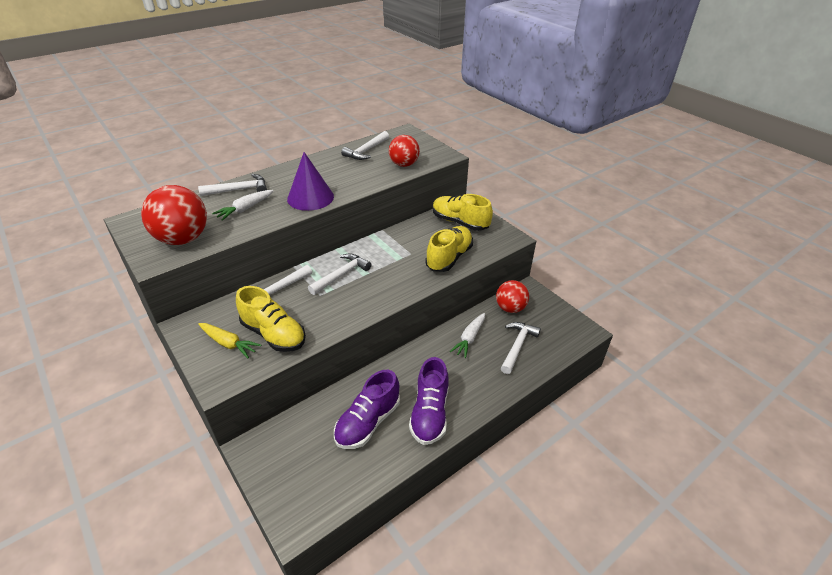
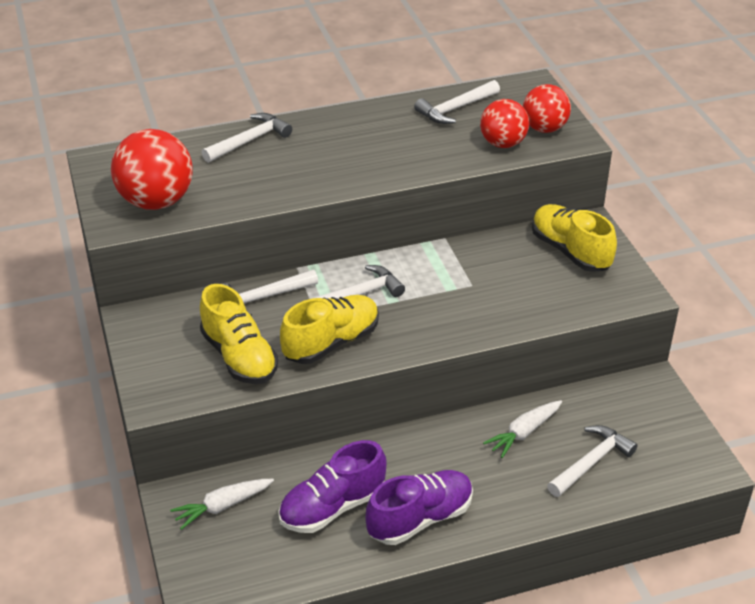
camera: 20 degrees right, 0 degrees up
white hammer [198,174,267,196] -> white hammer turned 45 degrees counterclockwise [201,113,292,163]
yellow carrot [198,323,262,358] -> none
white carrot [212,190,274,221] -> white carrot moved to [170,479,274,530]
purple cone [287,152,334,211] -> none
purple shoe [409,357,449,445] -> purple shoe turned 150 degrees counterclockwise [365,470,473,545]
yellow shoe [425,226,473,272] -> yellow shoe moved to [280,295,379,364]
red ball [496,280,529,313] -> red ball moved to [523,84,571,133]

